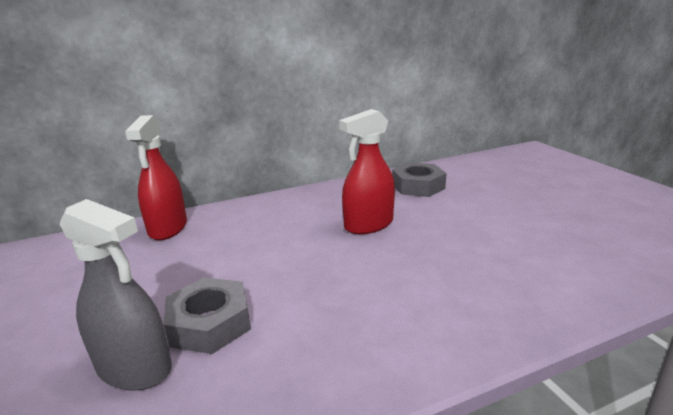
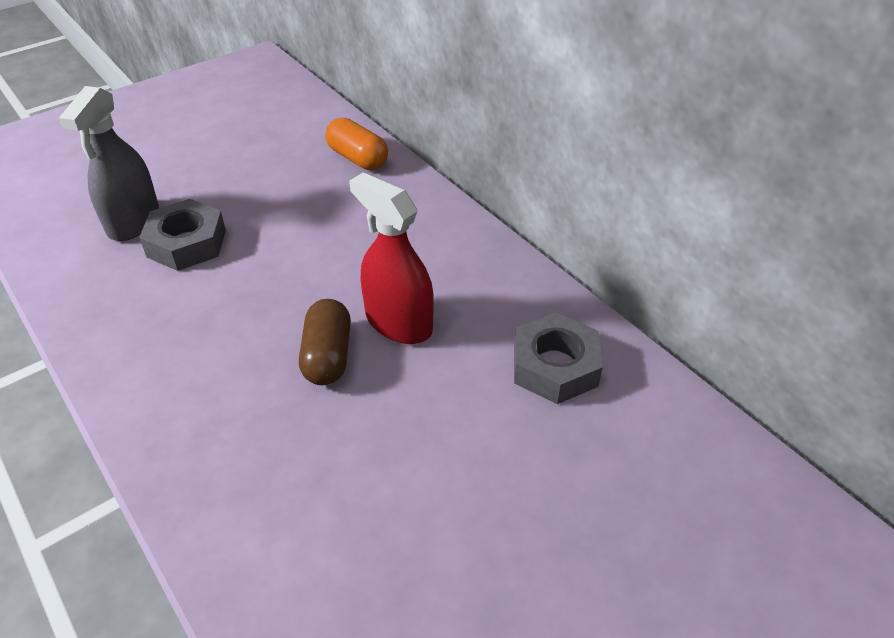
camera: 75 degrees right, 20 degrees up
red spray bottle [125,115,187,240] -> orange capsule [325,118,388,170]
none -> brown capsule [299,299,351,385]

